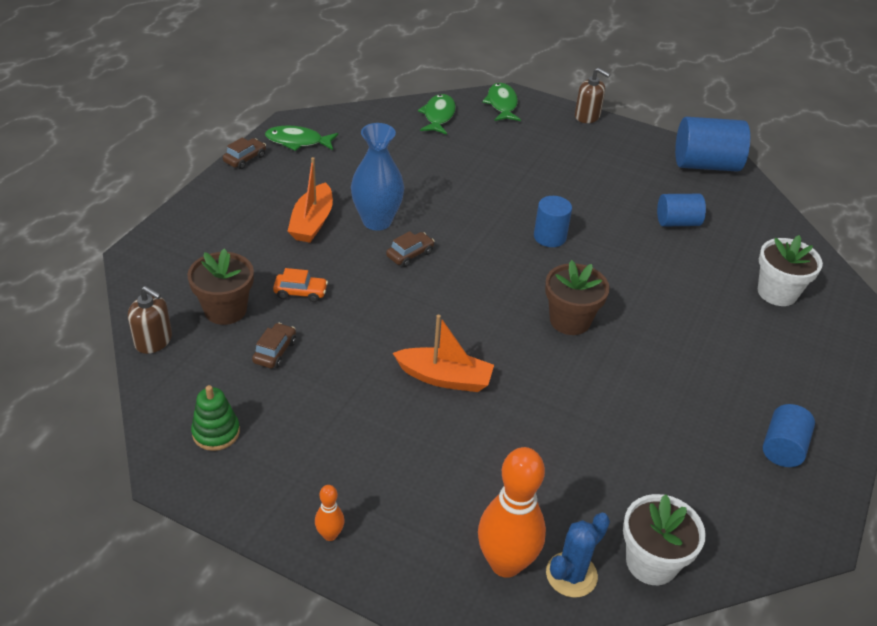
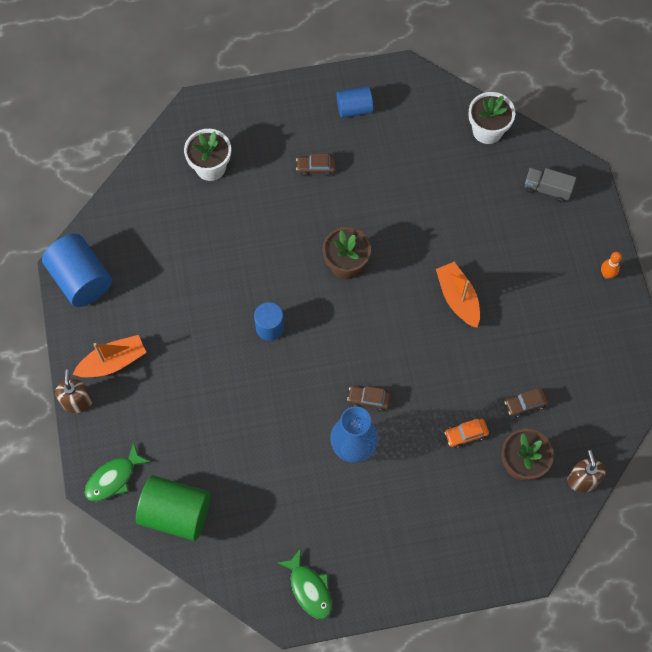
camera: 125 degrees left, 25 degrees up
green stacking toy [191,385,240,451] -> none
brown car [223,137,266,169] -> brown car moved to [296,154,336,176]
orange car [273,268,328,302] -> orange car turned 75 degrees counterclockwise [445,419,489,448]
orange boat [288,157,333,243] -> orange boat moved to [73,335,147,377]
green fish [418,94,456,135] -> green cylinder [136,475,211,541]
orange bowling pin [478,447,546,578] -> grey truck [525,168,576,202]
blue cactus [546,513,610,598] -> none
blue cylinder [657,194,706,227] -> none

